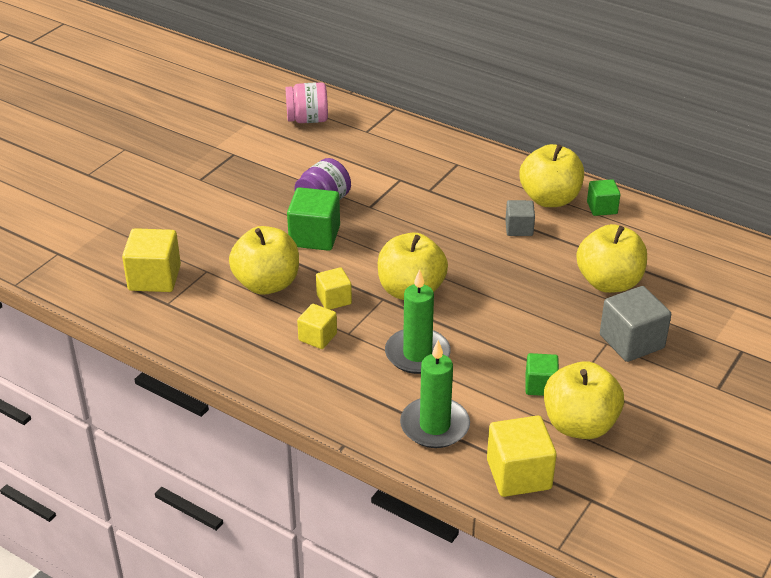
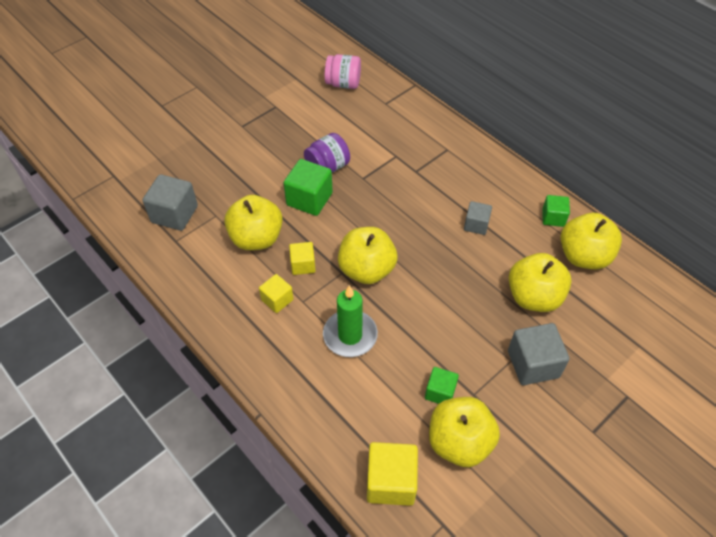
camera: 15 degrees right, 15 degrees up
yellow cube [122,228,181,292] -> grey cube [142,174,198,231]
green candle [400,340,470,448] -> none
yellow apple [520,144,584,207] -> yellow apple moved to [561,213,622,269]

